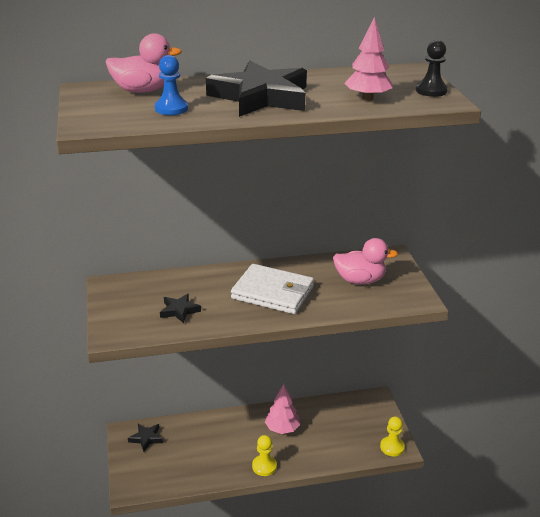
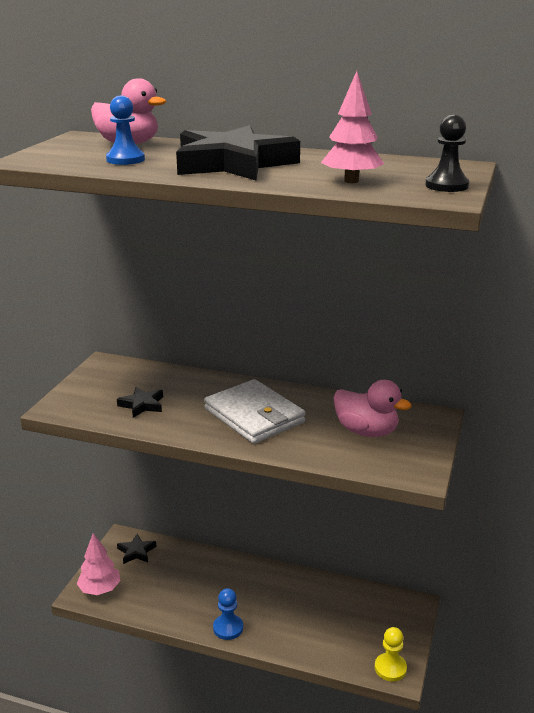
camera: 30 degrees right, 5 degrees down
yellow pawn [252,435,277,476] -> blue pawn [213,588,243,640]
pink tree [265,384,300,434] -> pink tree moved to [77,533,121,595]

